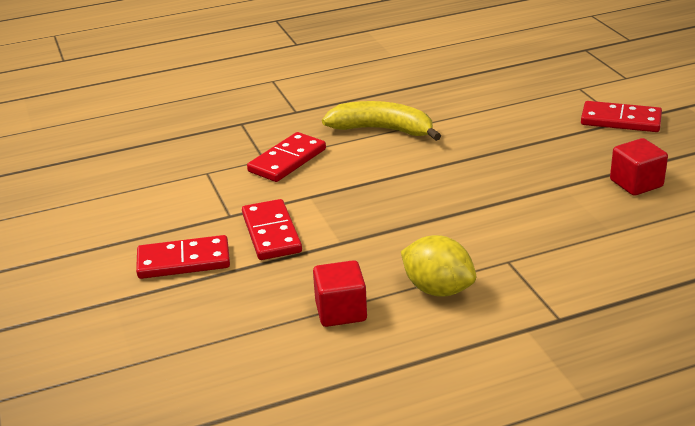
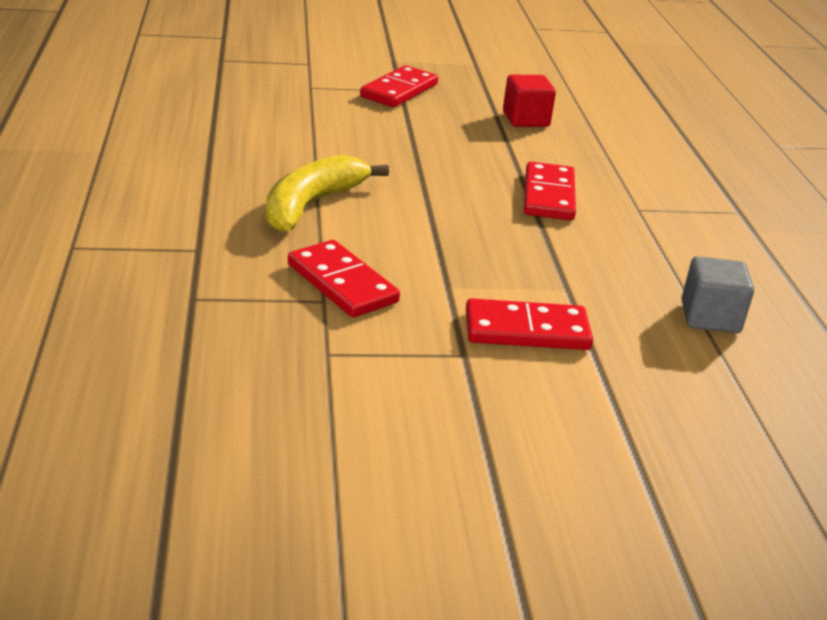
camera: 80 degrees left, 0 degrees up
red domino [136,235,230,279] -> red domino moved to [524,162,576,221]
red cube [313,260,367,327] -> grey cube [682,256,754,333]
yellow lemon [401,235,476,297] -> none

